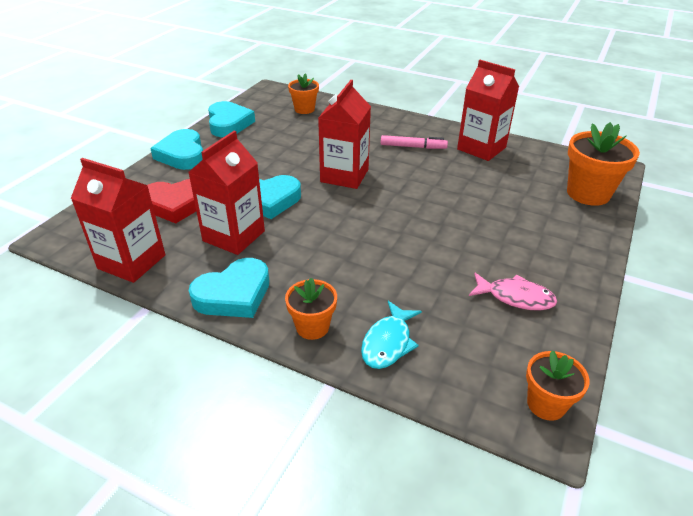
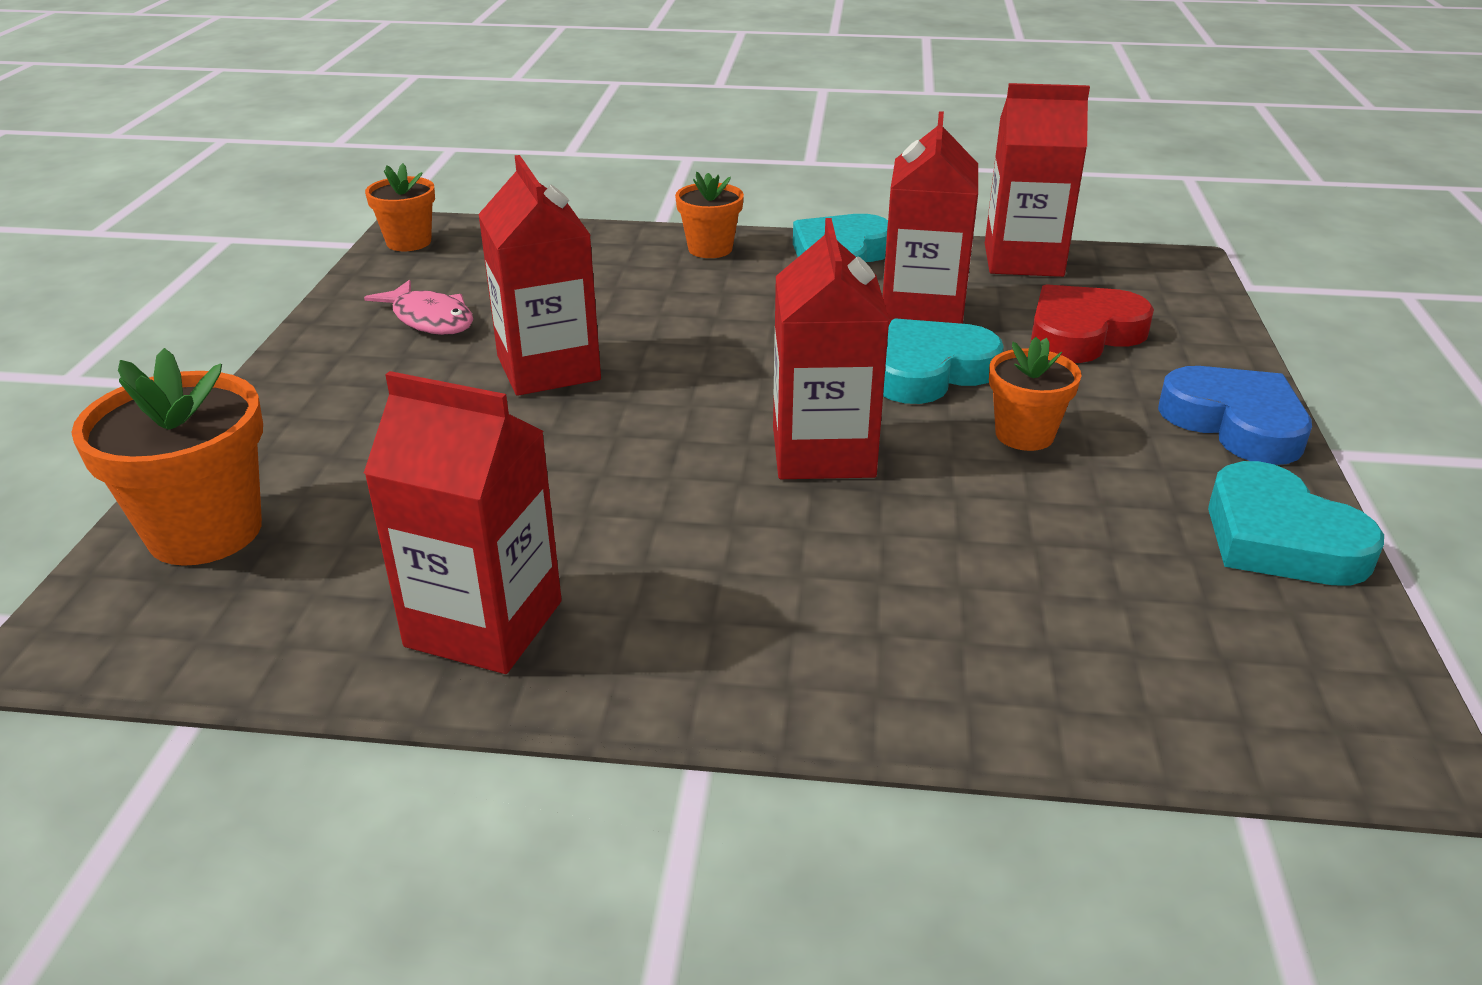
camera: 160 degrees right, 5 degrees down
turquoise heart [150,129,203,170] -> blue heart [1158,366,1312,465]
orange flower pot [288,73,319,114] -> orange flower pot moved to [989,337,1082,451]
turquoise fish [361,301,422,369] -> none
pink marker [381,135,448,149] -> none
pink fish [469,273,557,311] -> pink fish turned 135 degrees counterclockwise [364,280,473,335]
none -> red carton [478,155,601,396]

